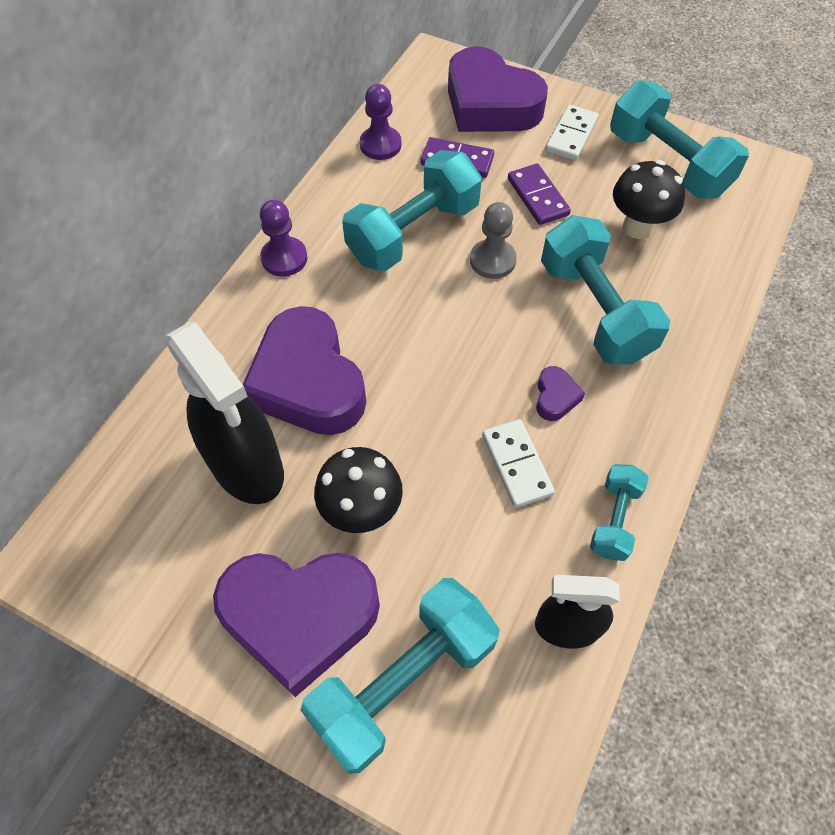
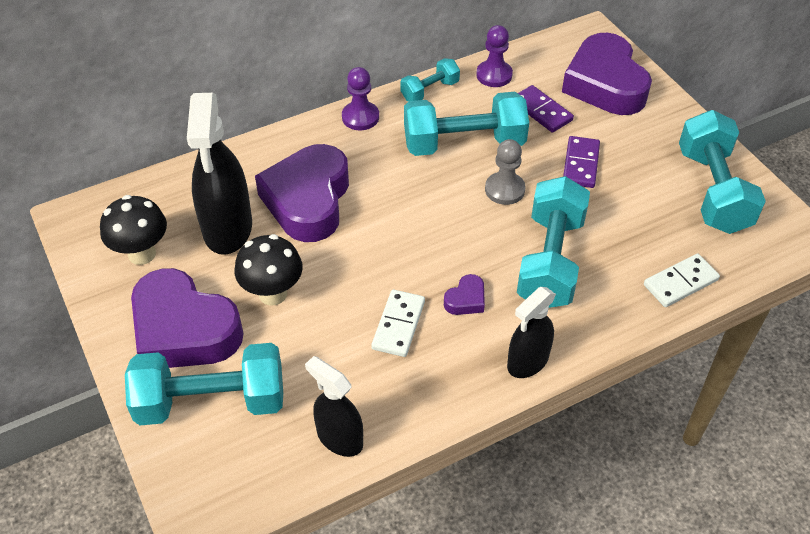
camera: 35 degrees right, 10 degrees down
white domino [545,105,599,161] -> white domino moved to [644,253,720,307]
turquoise dumbbell [590,464,649,561] -> turquoise dumbbell moved to [400,58,460,101]
black mushroom [613,160,685,239] -> black mushroom moved to [100,195,167,265]
none -> black spray bottle [507,287,556,378]

